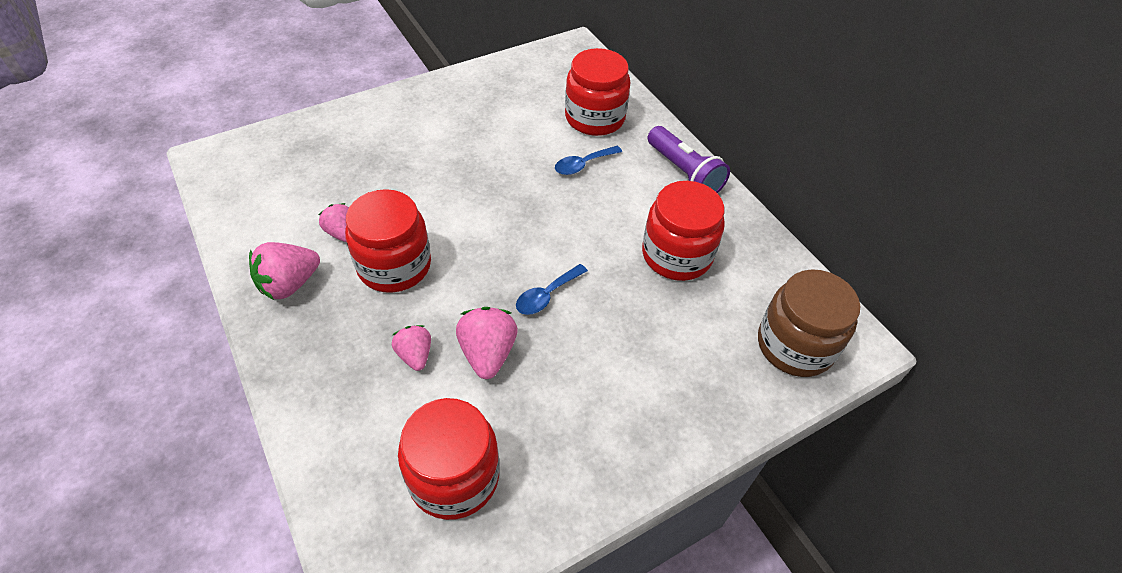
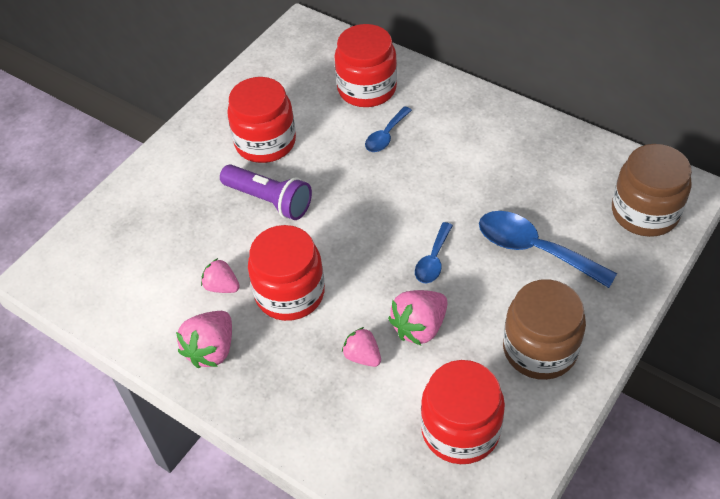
camera: 20 degrees left, 0 degrees up
pink strawberry [456,307,518,379] -> pink strawberry turned 105 degrees counterclockwise [388,290,447,345]
red jar [642,181,725,281] -> red jar moved to [227,77,296,163]
purple flashlight [648,126,730,193] -> purple flashlight moved to [220,164,312,220]
none -> blue spoon [479,211,617,288]
none -> brown jar [503,279,586,380]

